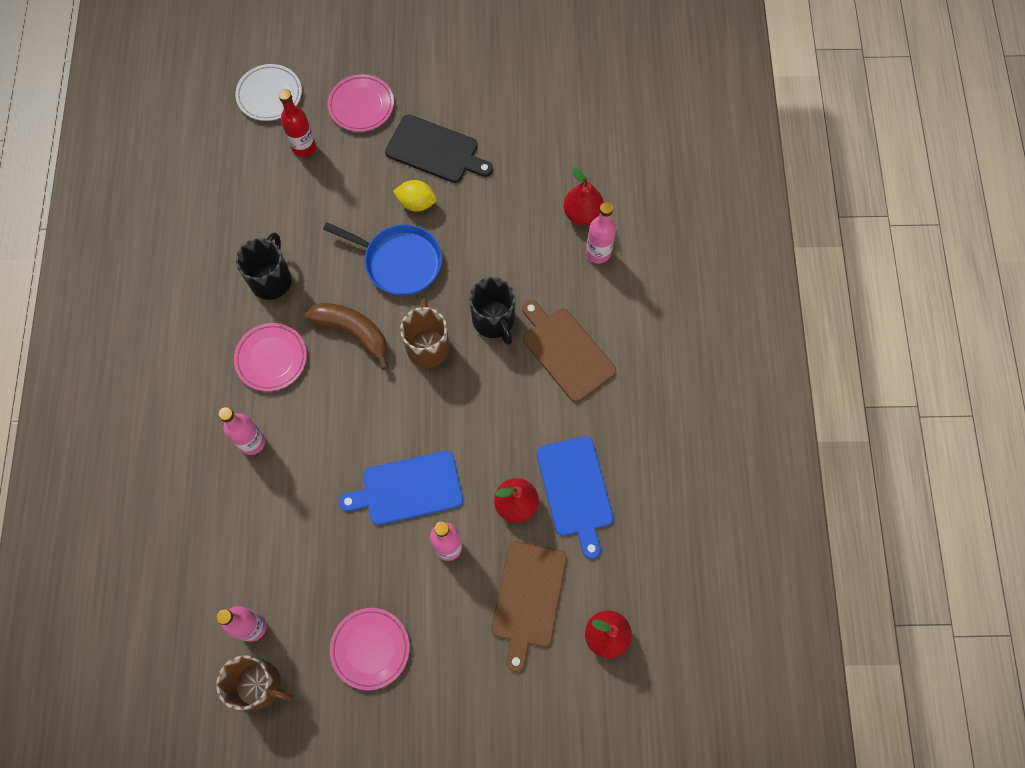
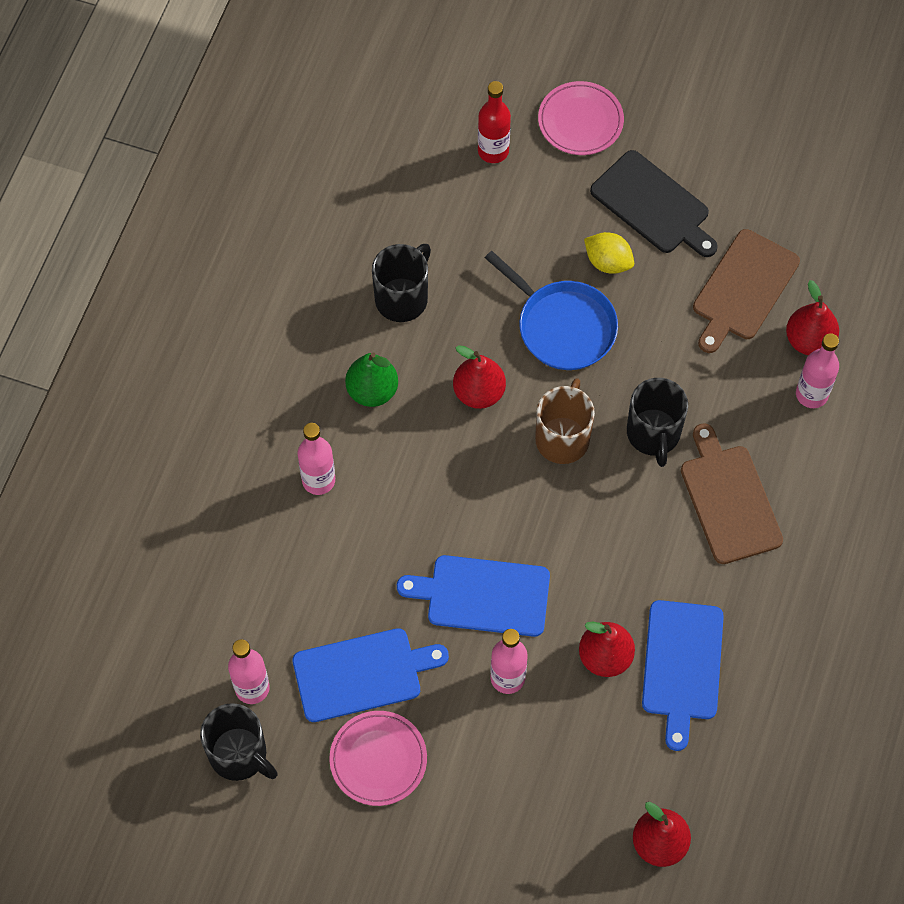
camera: 20 degrees right, 5 degrees down
brown mug [216,655,293,710] -> black mug [200,703,278,781]
pink plate [234,323,307,391] -> green pear [345,352,398,407]
white plate [235,64,302,121] -> none
brown banana [305,303,388,370] -> red pear [453,345,506,409]
brown cutting board [491,541,567,672] -> brown cutting board moved to [693,229,800,353]
none -> blue cutting board [293,628,449,722]

